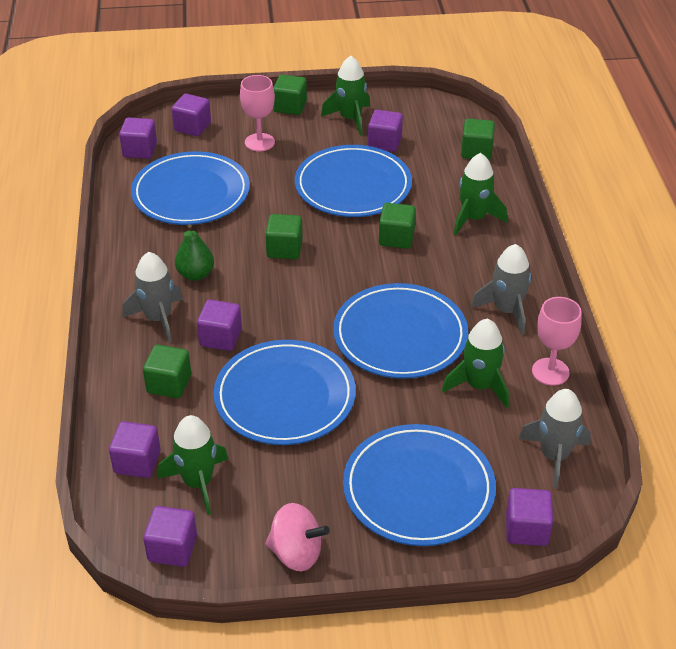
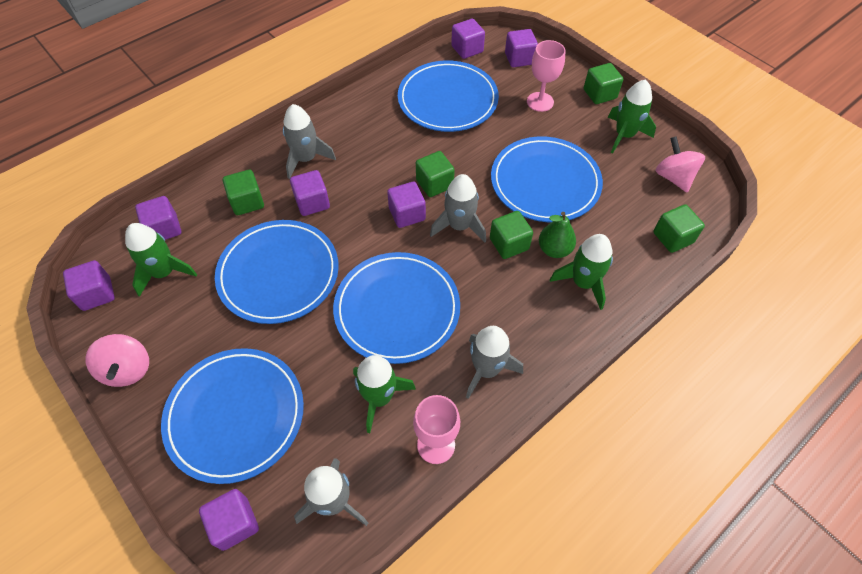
camera: 55 degrees right, 15 degrees up
green pear [175,224,214,281] -> green pear moved to [539,212,576,258]
purple cube [368,110,403,152] -> purple cube moved to [387,182,426,228]
none -> grey rocket [430,174,486,243]
none -> pink spinning top [656,136,705,192]

